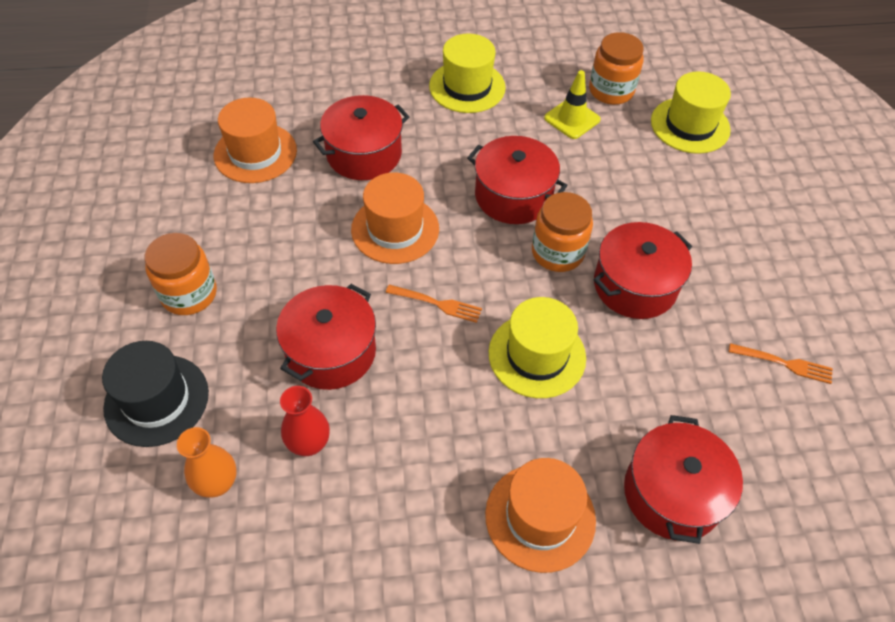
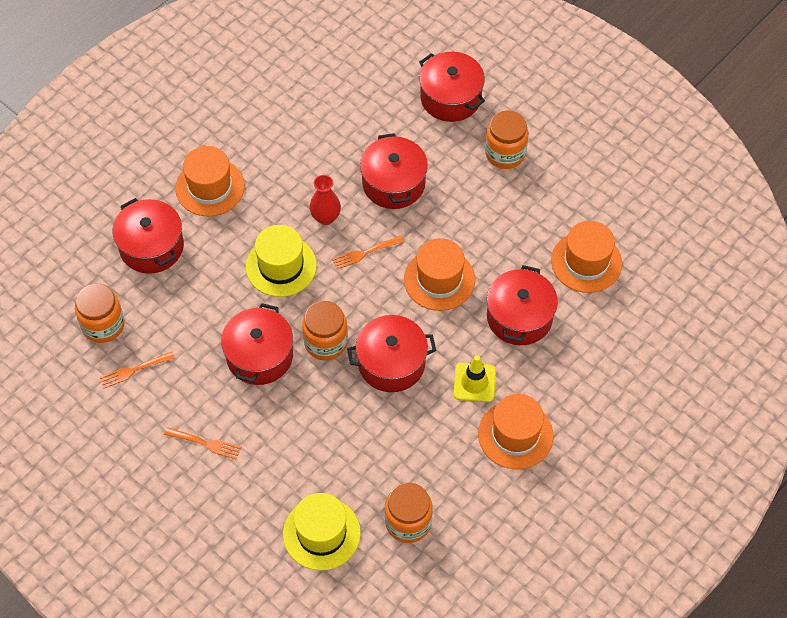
camera: 140 degrees right, 5 degrees up
black hat [102,341,209,447] -> red pot [419,52,485,122]
orange vase [177,427,237,498] -> none
red vase [280,386,330,456] -> red vase moved to [310,175,341,225]
yellow hat [429,34,506,113] -> orange hat [478,394,553,469]
yellow traffic cone [544,70,601,139] -> yellow traffic cone moved to [453,355,496,402]
none -> orange jar [75,283,125,343]
none -> orange fork [164,427,241,459]

